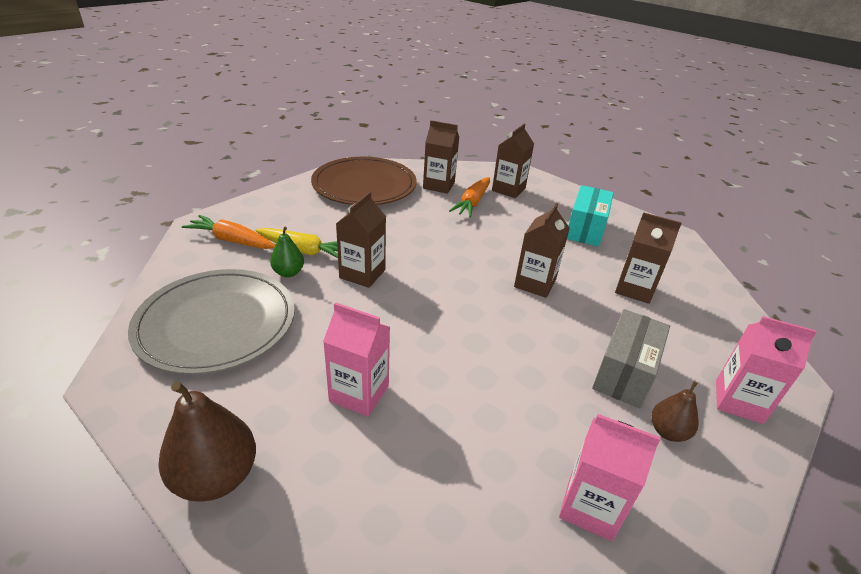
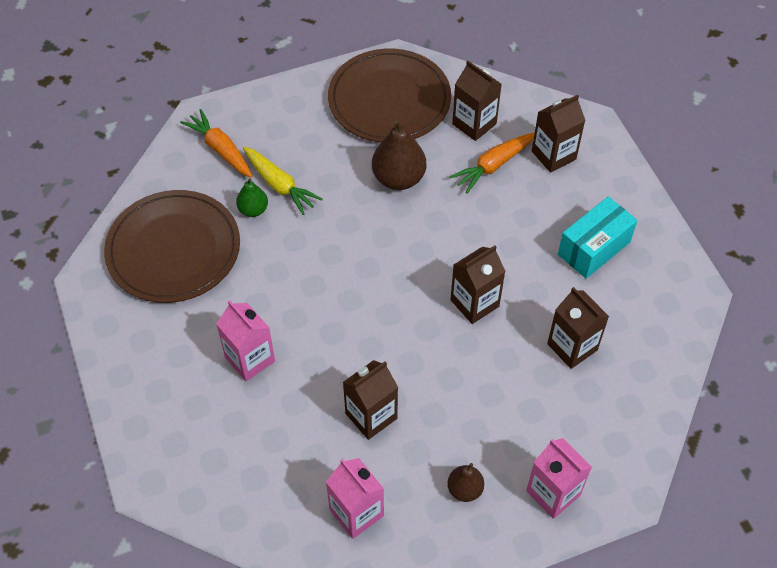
camera: 30 degrees right, 20 degrees up
grey plate [128,269,295,375] -> brown plate [104,190,240,303]
brown pear [158,381,256,502] -> brown pear moved to [372,119,426,190]
brown carton [336,192,386,288] -> brown carton moved to [343,360,398,440]
grey box [592,309,670,409] -> none

